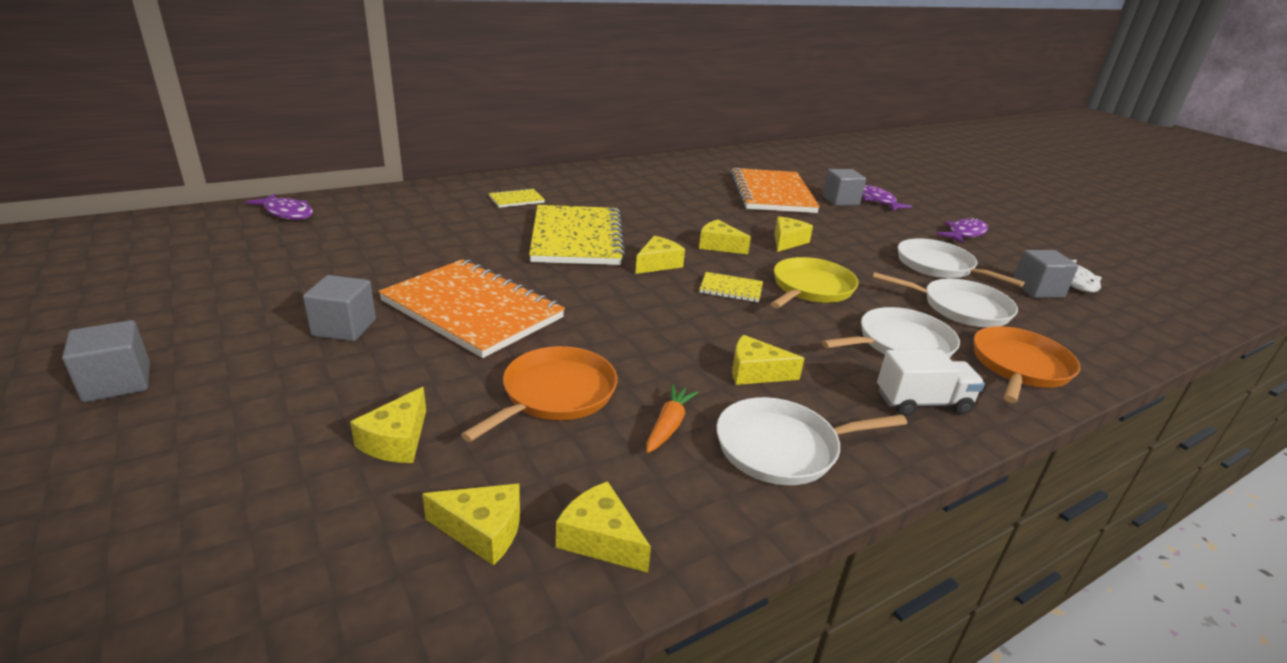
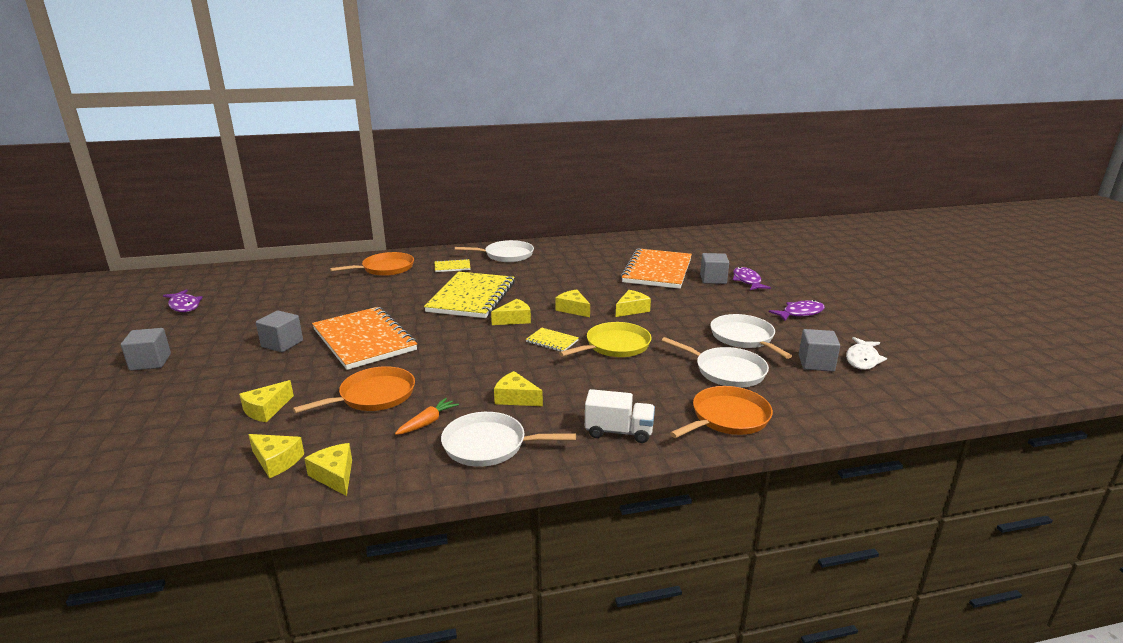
camera: 20 degrees right, 5 degrees down
purple fish [247,194,313,220] -> purple fish moved to [163,289,203,312]
white pan [821,307,960,358] -> white pan moved to [455,240,534,262]
none -> orange pan [330,252,414,276]

